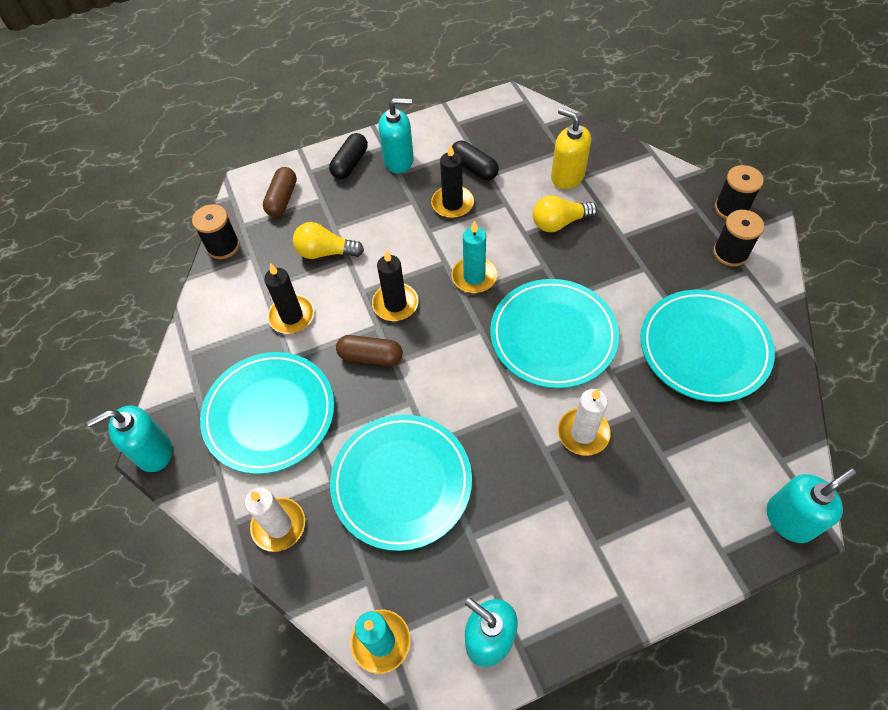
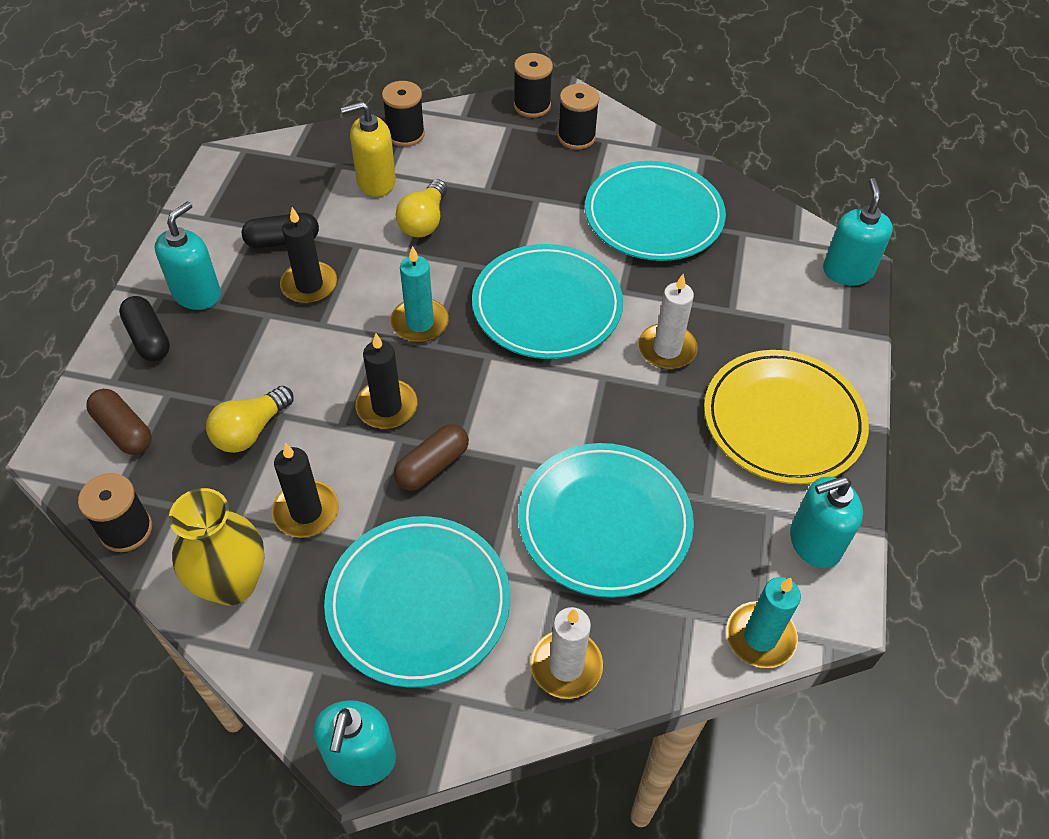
camera: 60 degrees left, 5 degrees down
none -> yellow vase [169,488,264,605]
none -> black spool [382,81,425,147]
none -> yellow plate [704,350,869,484]

